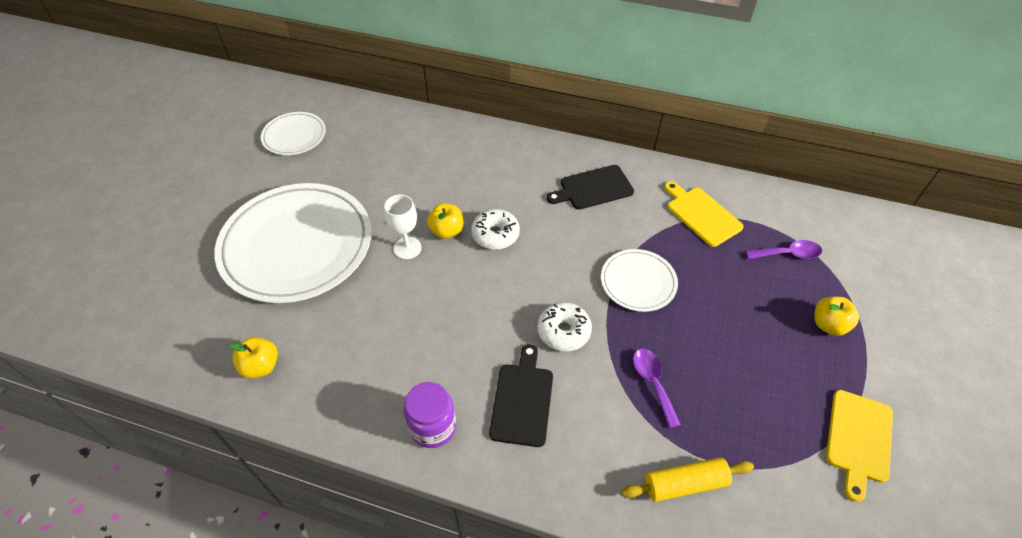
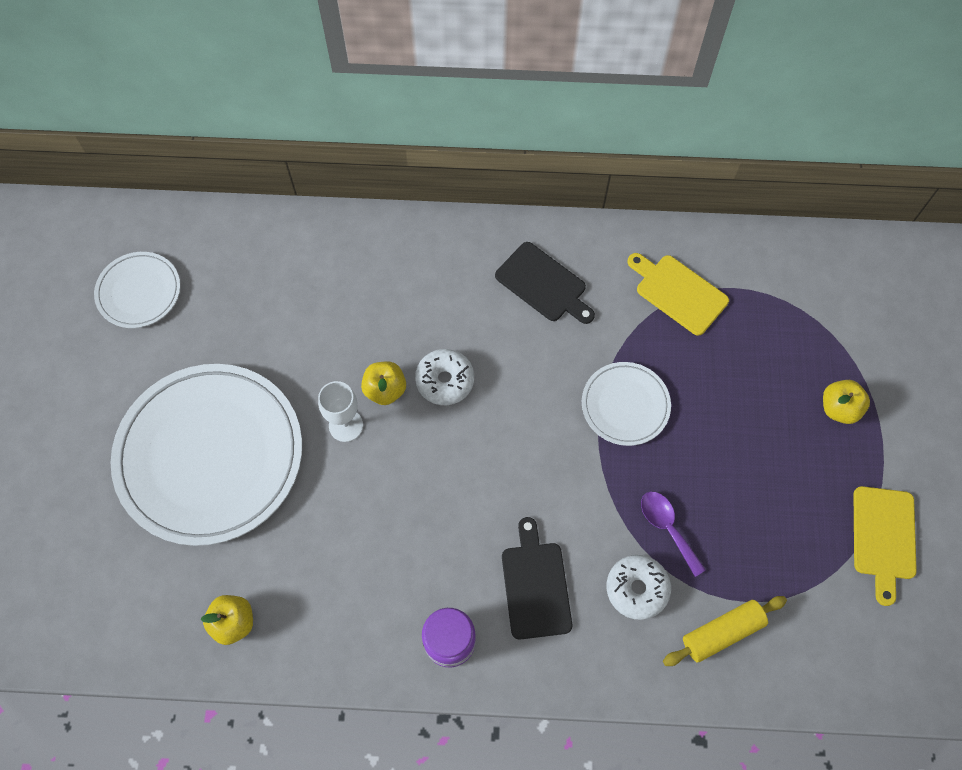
camera: 15 degrees left, 15 degrees up
white donut [537,302,592,352] -> white donut moved to [606,555,671,620]
black cutting board [547,165,634,210] -> black cutting board turned 105 degrees counterclockwise [495,242,595,324]
purple spoon [746,240,822,259] -> none

